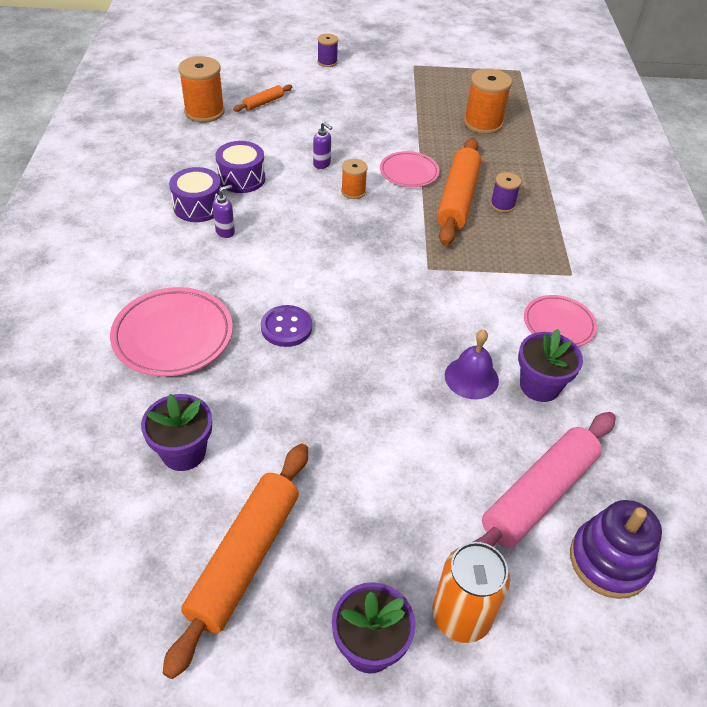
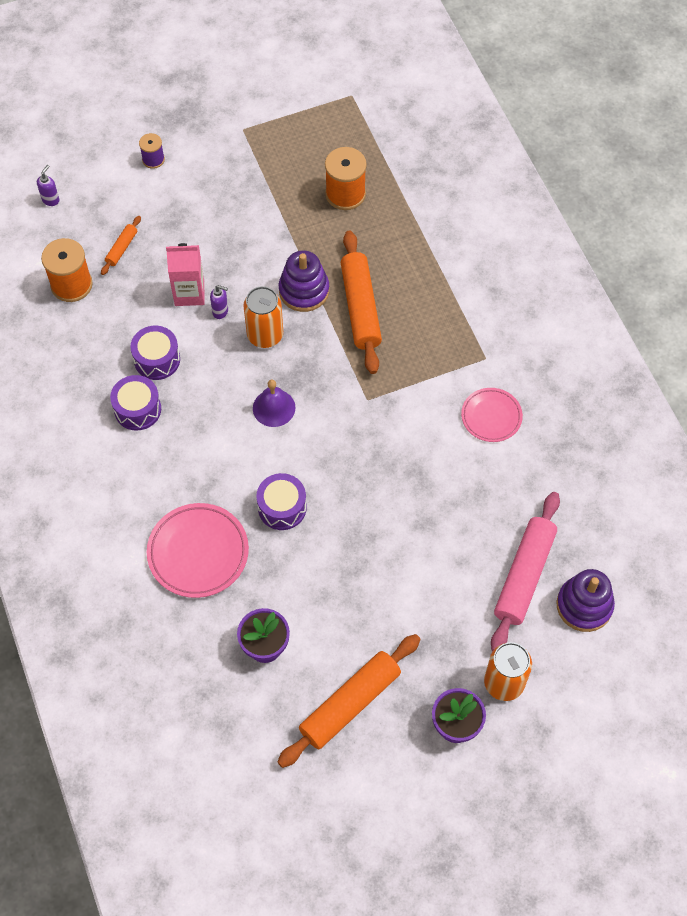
camera: 20 degrees left, 15 degrees up
orange rolling pin [163,444,308,679] -> orange rolling pin turned 45 degrees clockwise [277,634,421,768]
purple soap dispenser [213,185,235,238] -> purple soap dispenser moved to [37,165,59,206]
purple button [261,305,312,347] -> purple drum [256,473,307,530]
orange spool [341,159,368,199] -> orange can [244,286,283,348]
pink plate [380,151,439,187] -> purple stacking toy [279,250,329,312]
purple bell [445,329,499,399] -> purple bell moved to [253,380,296,427]
purple spool [490,172,521,213] -> none
purple flower pot [518,329,583,402] -> none
none -> pink carton [166,243,204,306]

